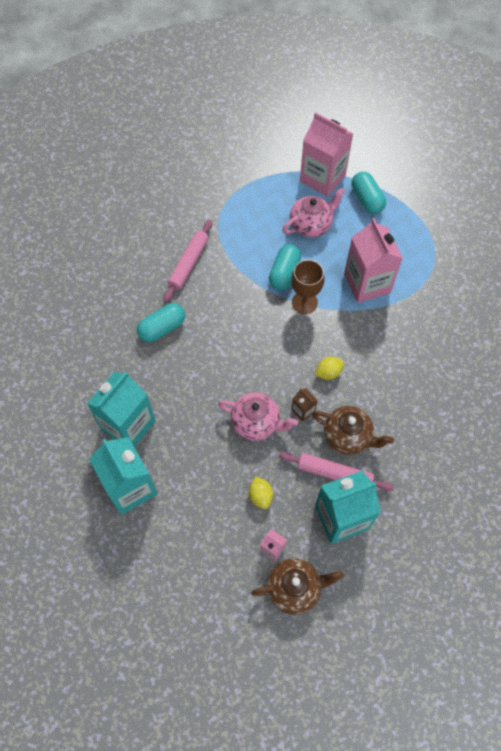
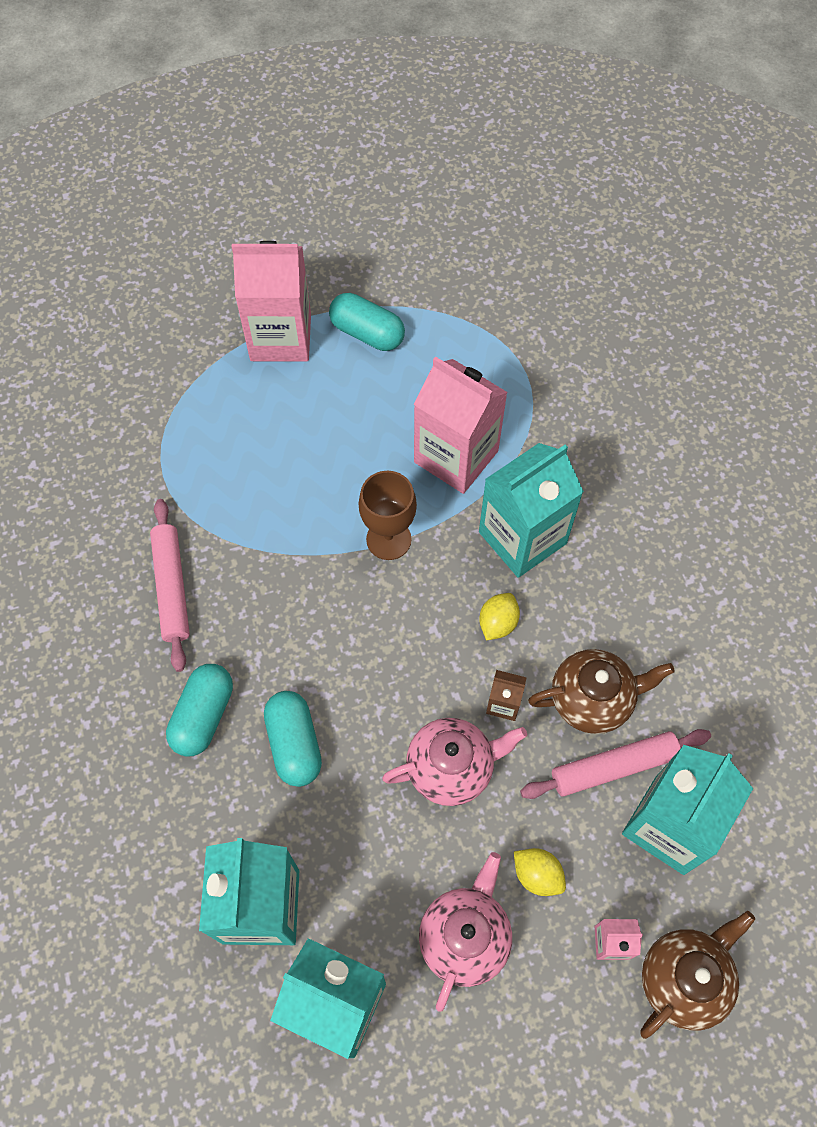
camera: 35 degrees left, 0 degrees up
turquoise capsule [269,244,301,290] -> turquoise capsule moved to [264,691,322,787]
pink teapot [282,188,345,237] -> pink teapot moved to [419,852,512,1012]
none -> turquoise carton [479,443,584,578]

